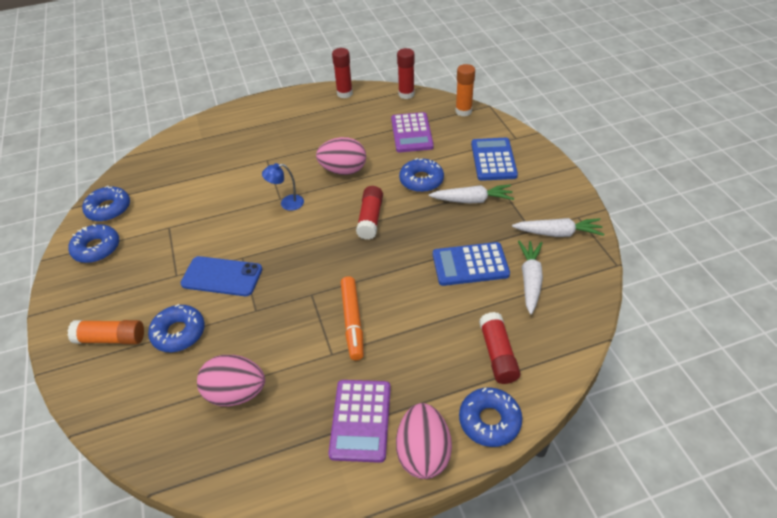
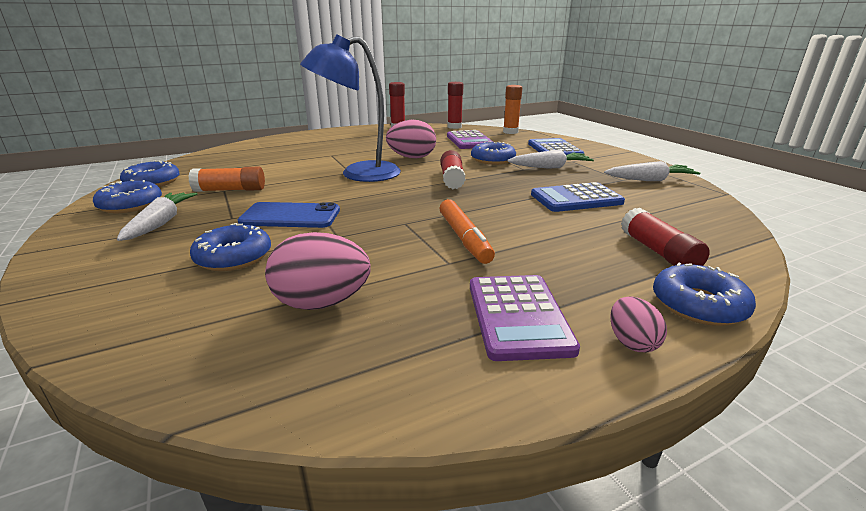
camera: 10 degrees left, 20 degrees down
orange glue stick [68,320,144,344] -> orange glue stick moved to [188,167,265,192]
blue lamp [262,163,304,211] -> blue lamp [300,34,401,182], size x2.31
pink egg [396,403,452,479] -> pink egg [610,297,667,352], size x0.55
white carrot [518,240,543,314] -> white carrot moved to [117,193,198,241]

